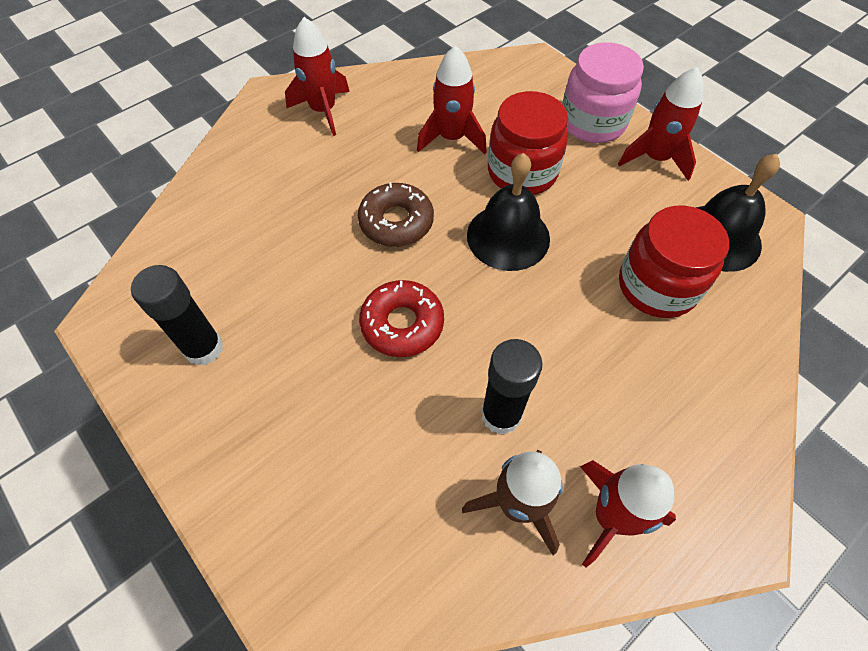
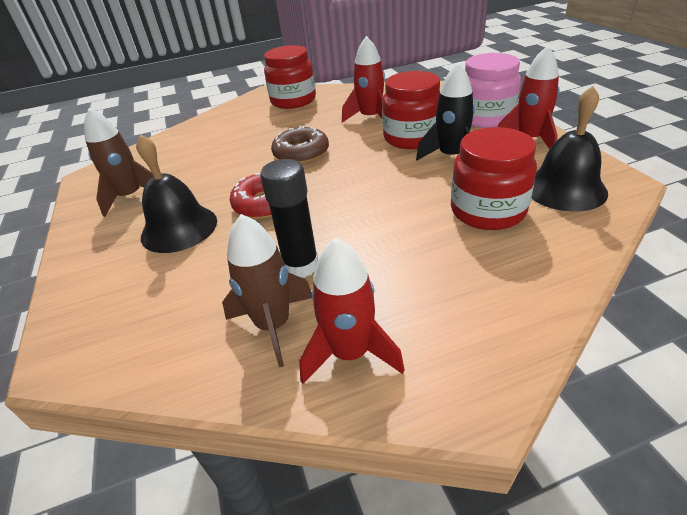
camera: 25 degrees right, 20 degrees down
black glue stick [131,265,224,366] -> brown rocket [84,108,153,217]
red rocket [285,17,350,136] -> red jar [264,45,316,109]
black bell [467,153,550,271] -> black bell moved to [136,134,217,253]
none -> black rocket [416,62,475,161]

